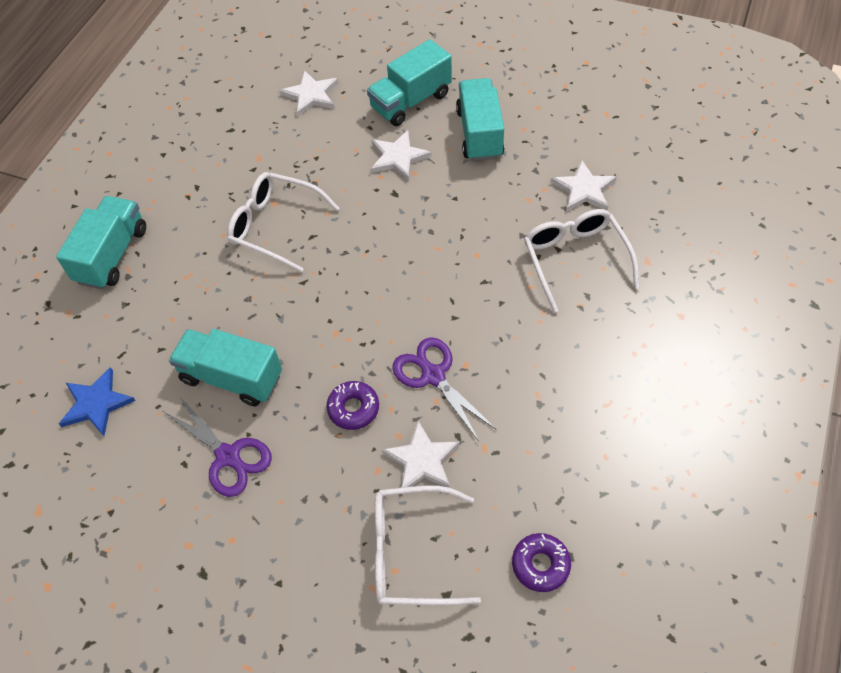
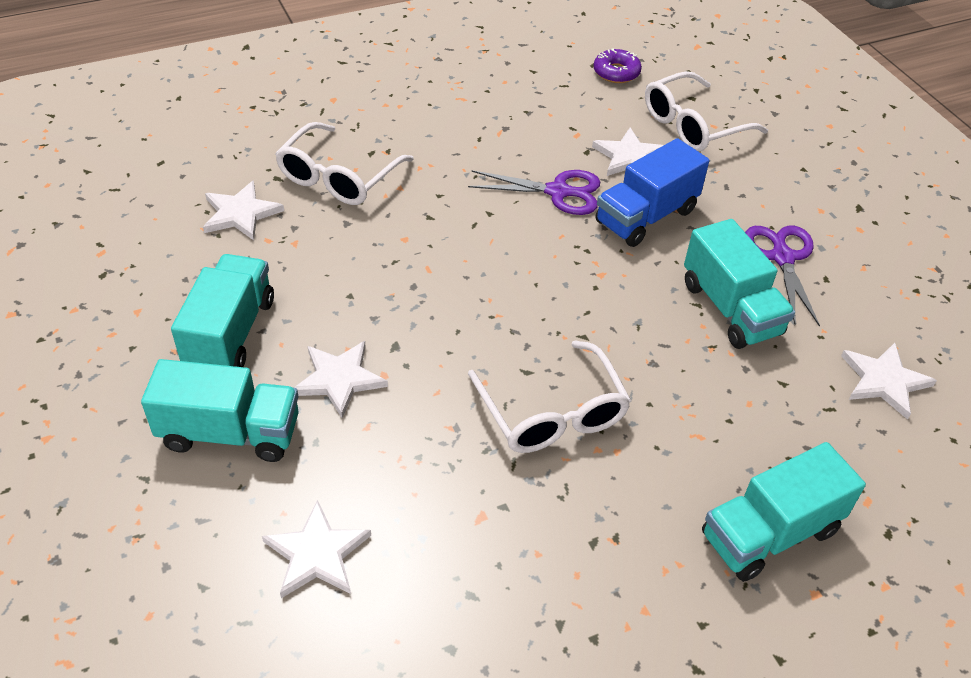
camera: 140 degrees left, 10 degrees down
blue star [59,367,135,436] -> white star [841,343,937,420]
purple donut [326,381,379,430] -> blue truck [595,138,709,247]
white glasses [375,485,481,606] -> white glasses turned 105 degrees clockwise [645,71,768,152]
purple scissors [392,337,496,441] -> purple scissors turned 90 degrees counterclockwise [468,170,600,215]
turquoise truck [456,78,505,161] -> turquoise truck turned 150 degrees clockwise [171,254,274,367]

